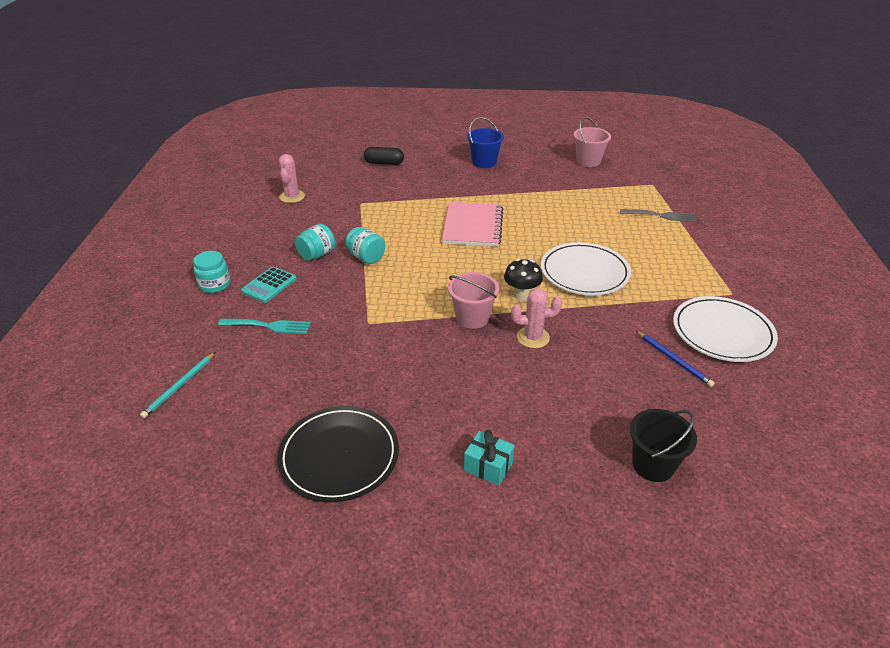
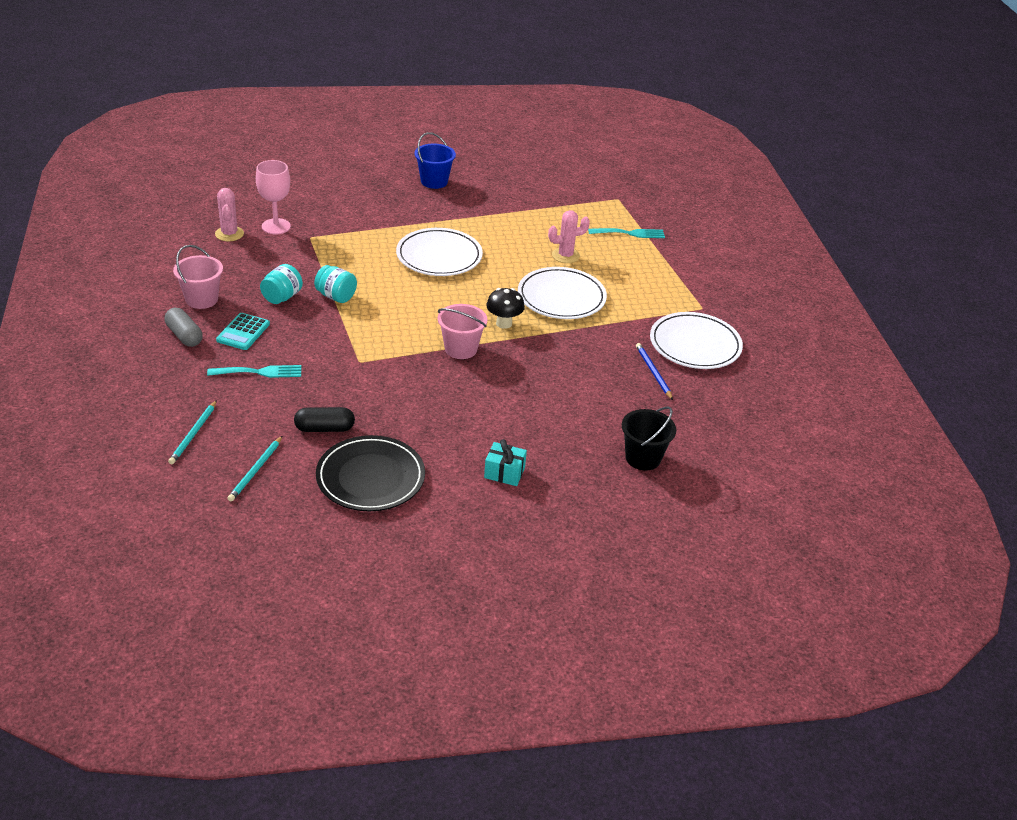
camera: 15 degrees left, 0 degrees up
turquoise jar [193,251,230,293] -> grey capsule [165,308,203,347]
black capsule [364,147,404,165] -> black capsule moved to [294,407,355,432]
pink notebook [442,202,504,247] -> white plate [396,228,483,276]
pink cactus [511,288,562,348] -> pink cactus moved to [548,210,590,263]
pink bucket [574,117,611,167] -> pink bucket moved to [173,245,223,309]
grey fork [620,209,696,222] -> turquoise fork [588,228,665,238]
blue pencil [636,331,714,387] -> blue pencil turned 150 degrees counterclockwise [636,343,673,400]
none -> turquoise pencil [227,436,282,502]
none -> pink goblet [256,160,291,234]

